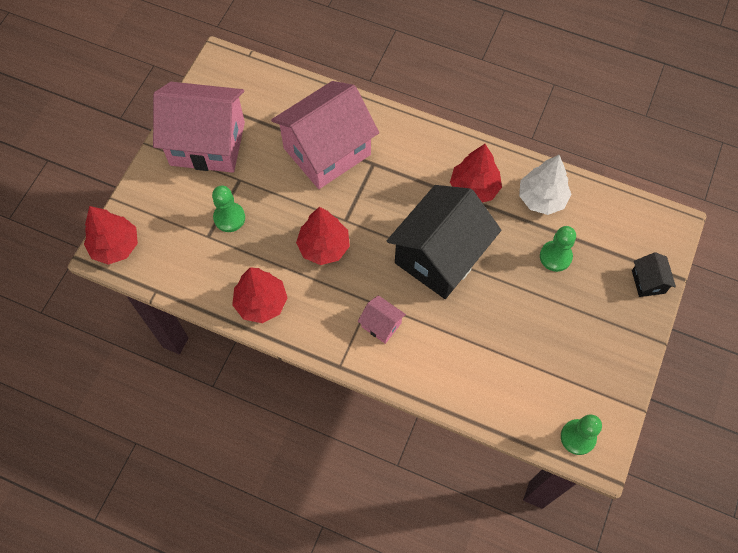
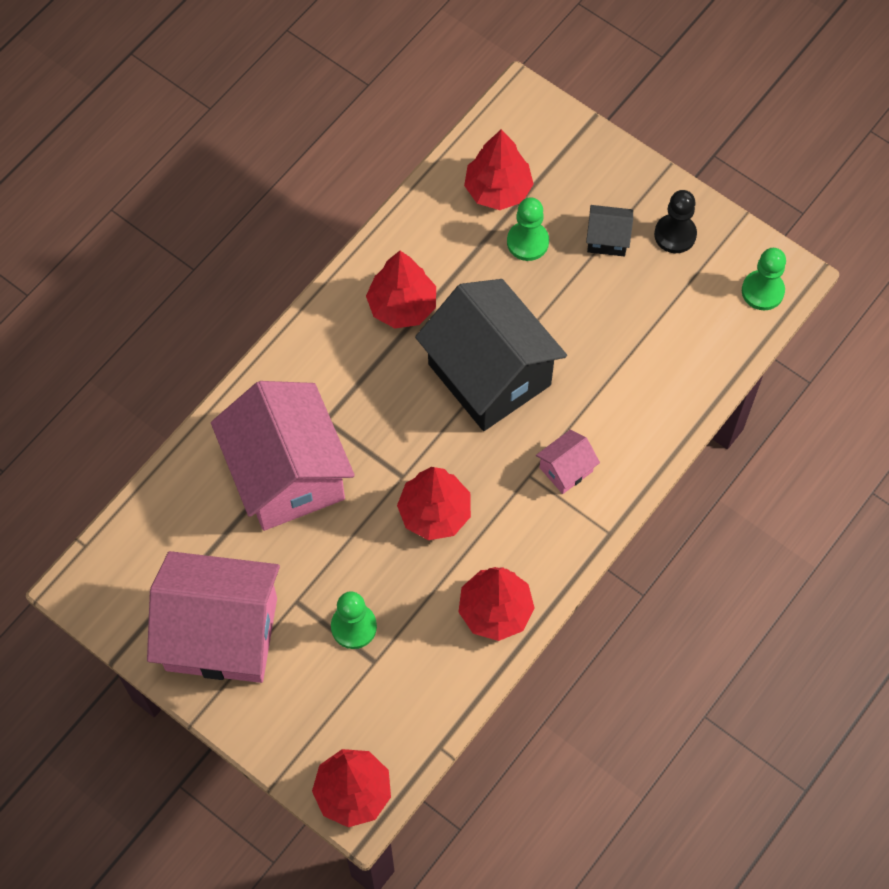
camera: 75 degrees left, 0 degrees up
pink house [153,82,245,173] -> pink house turned 75 degrees clockwise [147,551,280,683]
white tree [519,155,572,215] -> none
black house [632,252,676,297] -> black house moved to [586,205,633,257]
none -> red tree [464,129,534,210]
none -> black pawn [654,190,697,253]

